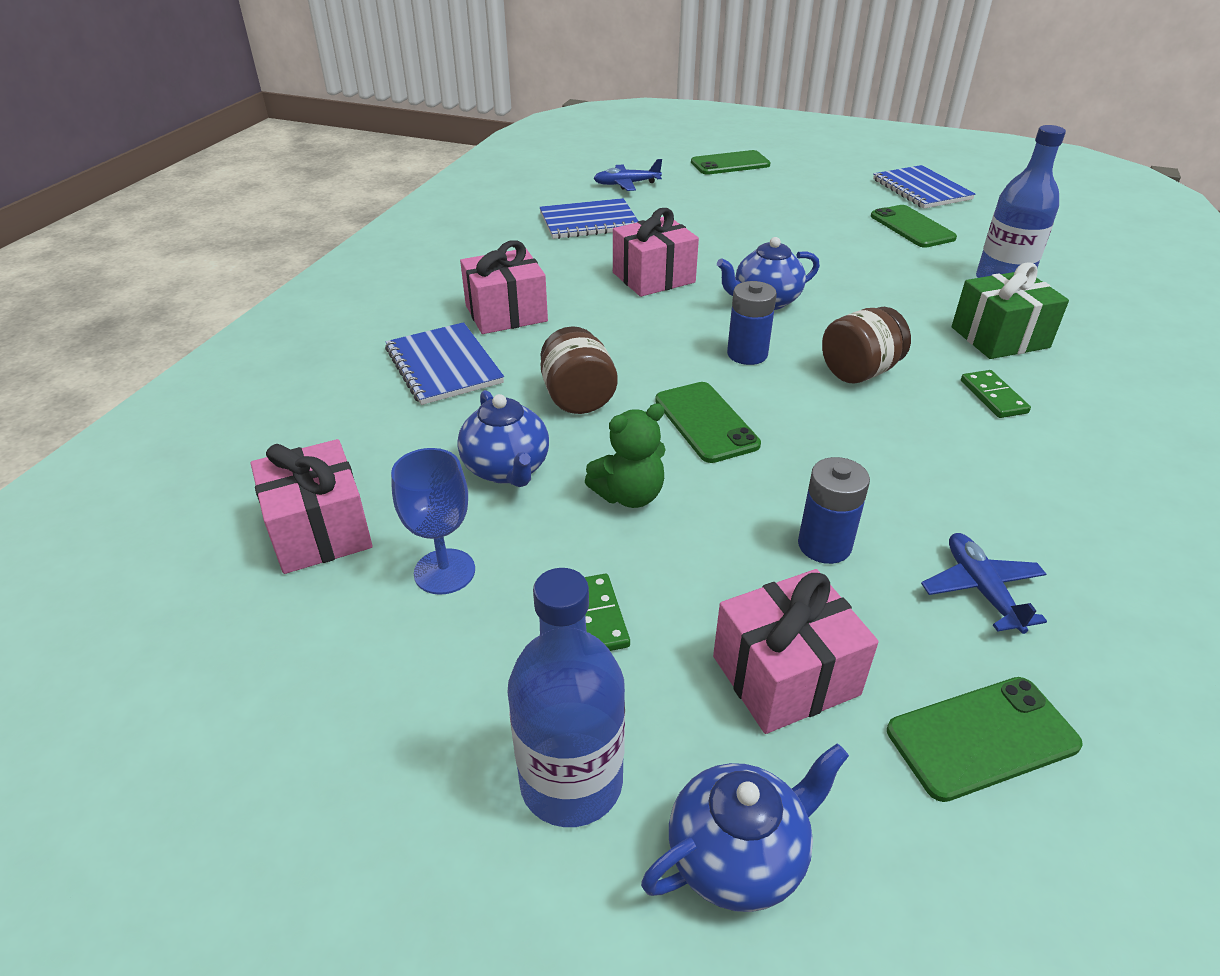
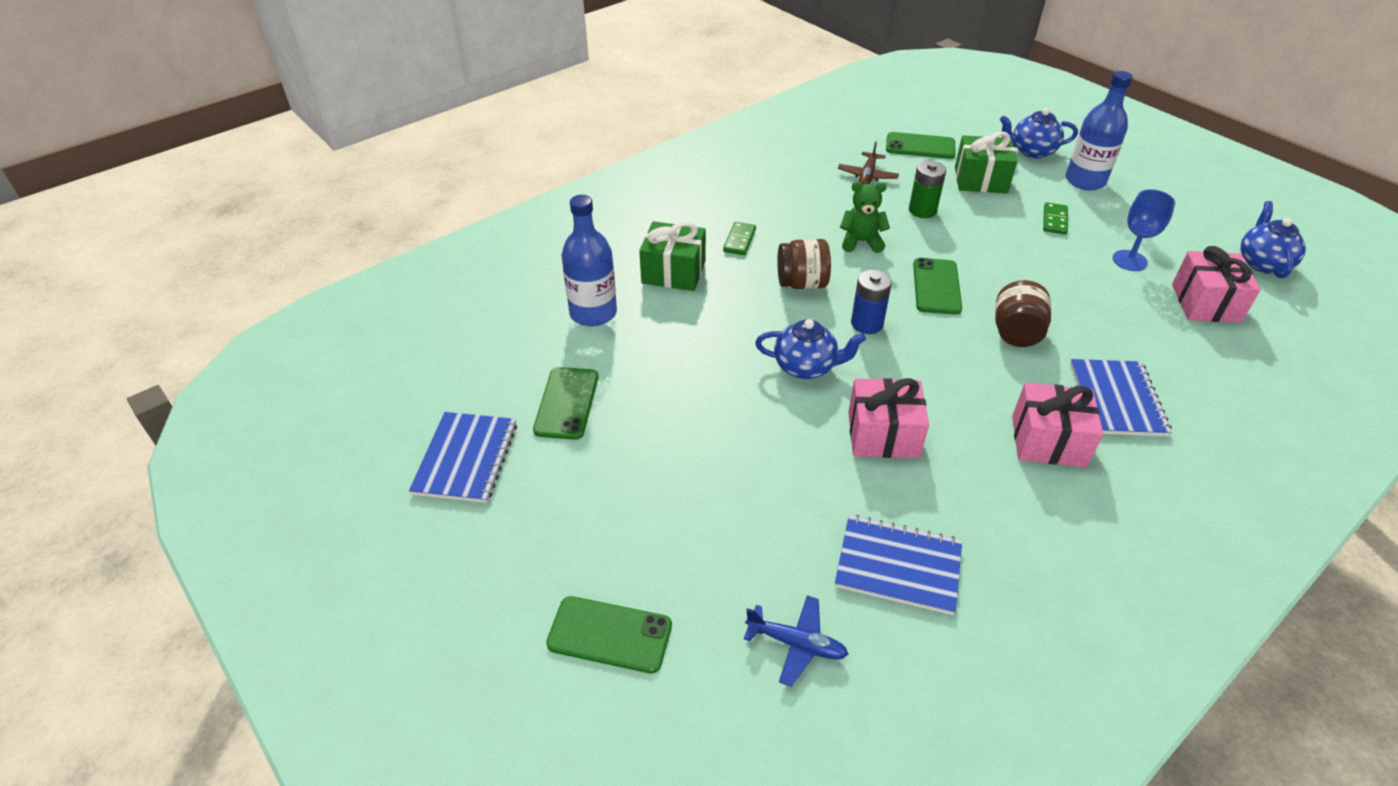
camera: 150 degrees left, 5 degrees up
blue teapot [457,390,549,487] -> blue teapot moved to [1240,201,1306,278]
green teddy bear [584,403,666,508] -> green teddy bear moved to [840,182,890,253]
pink gift [713,569,879,734] -> green gift [955,131,1017,193]
blue battery [798,457,870,564] -> green battery [909,161,946,218]
blue plane [921,533,1047,634] -> brown plane [838,141,899,185]

